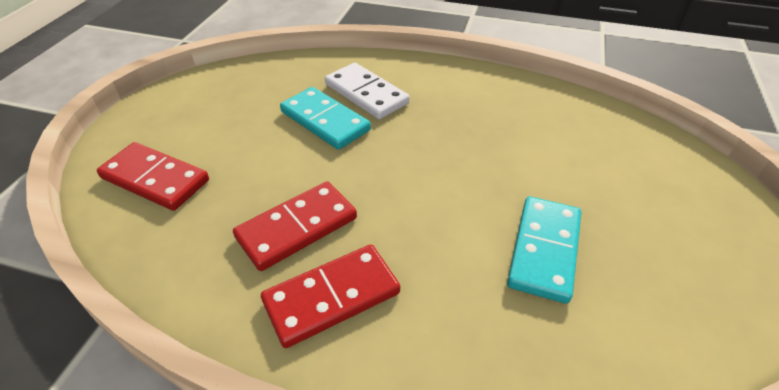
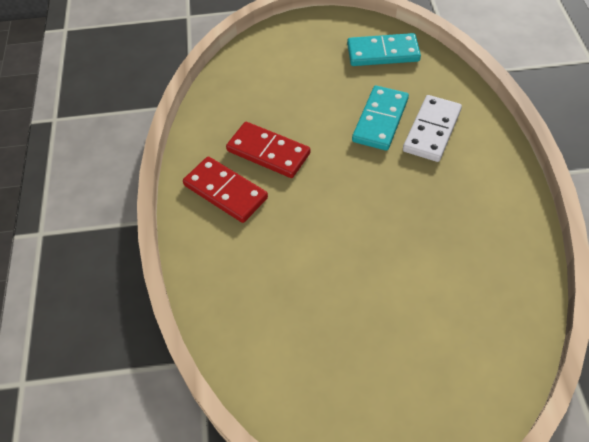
camera: 70 degrees right, 10 degrees up
red domino [97,142,209,211] -> none
turquoise domino [507,196,581,304] -> turquoise domino moved to [347,33,421,66]

